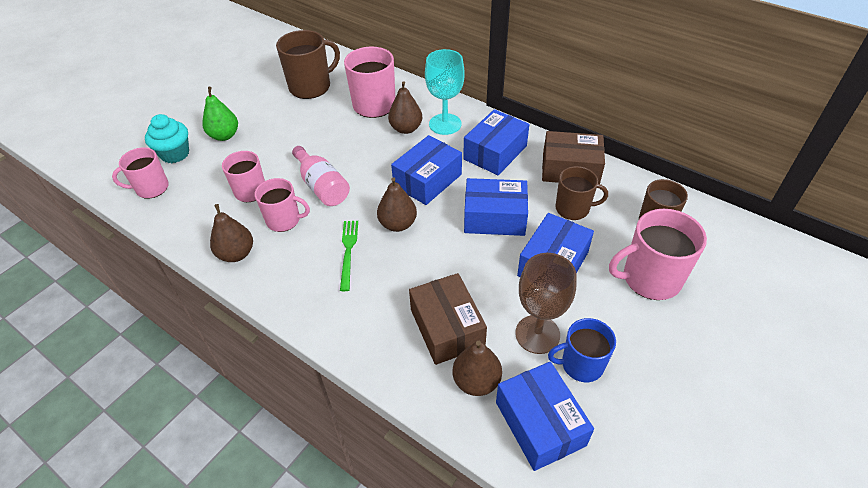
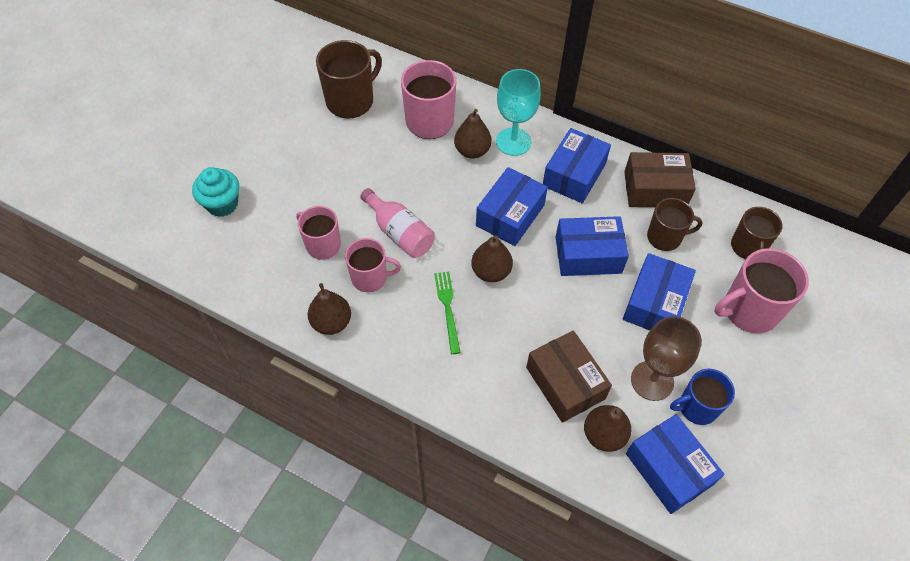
camera: 10 degrees left, 10 degrees up
pink mug [112,147,169,199] -> none
green pear [202,87,238,141] -> none

